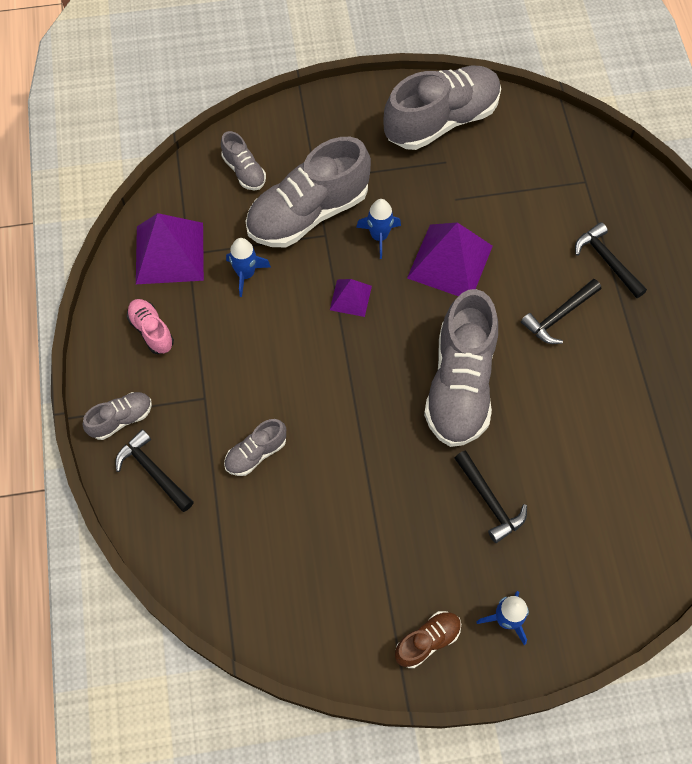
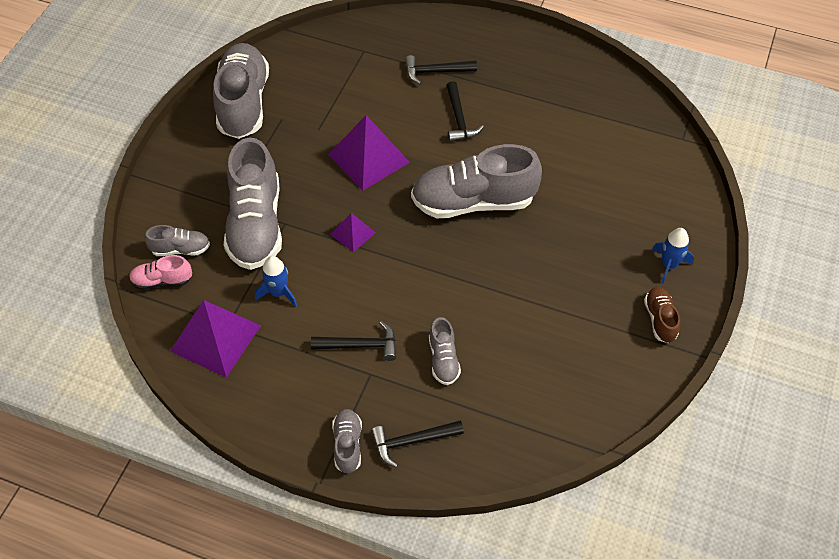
camera: 60 degrees left, 10 degrees down
pink shoe [127,299,174,354] -> pink shoe moved to [129,255,192,290]
blue rocket [356,199,401,259] -> none
grey shoe [424,289,498,447] -> grey shoe turned 135 degrees clockwise [411,144,542,218]
black hammer [454,450,527,543] -> black hammer moved to [311,321,396,361]

